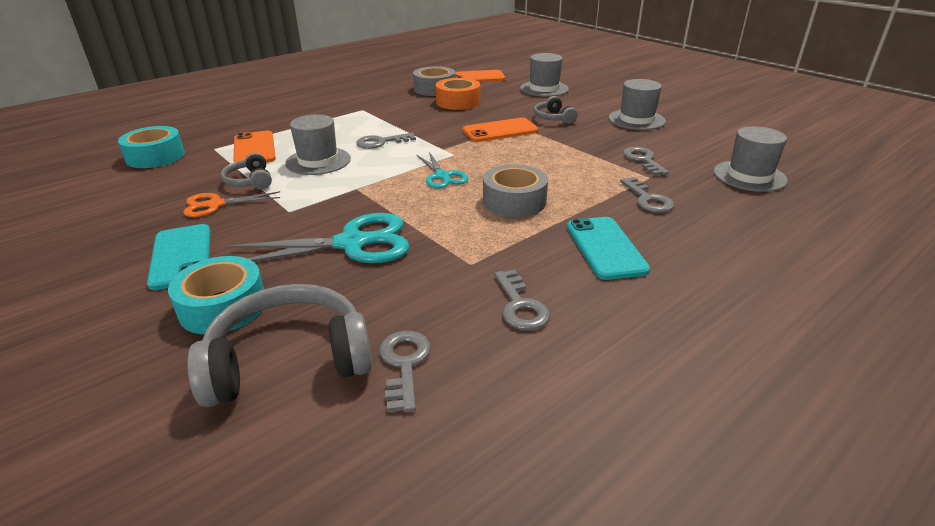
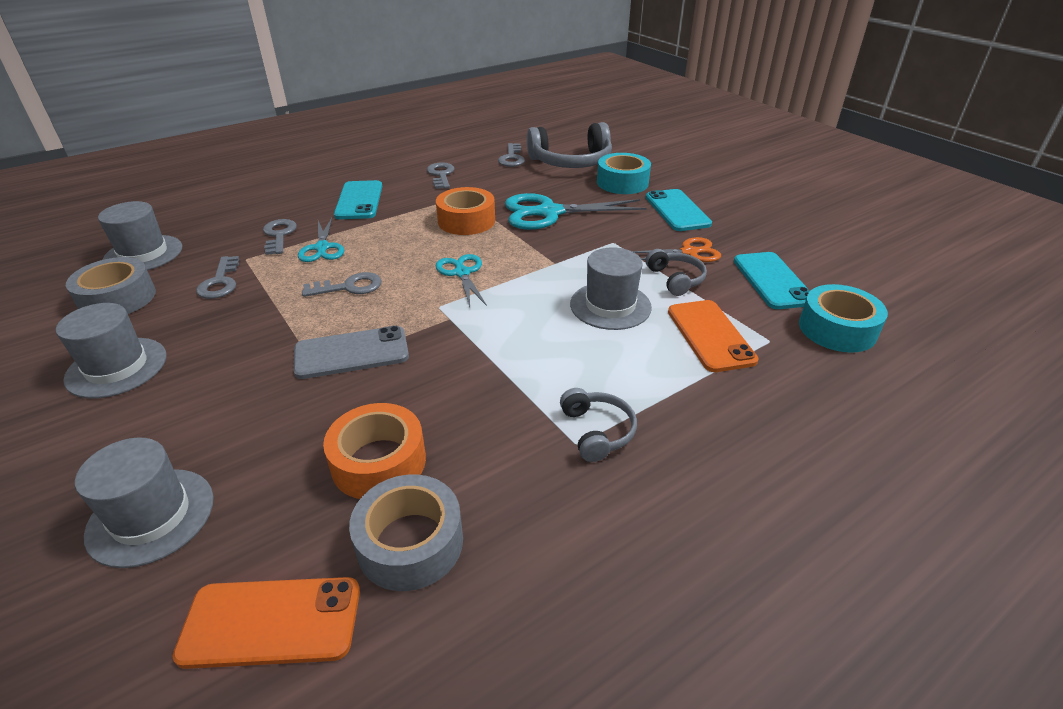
camera: 175 degrees left, 5 degrees up
grey key [356,133,416,149] -> grey key moved to [302,272,381,297]
orange phone [463,118,538,142] -> grey phone [293,326,409,379]
grey tape [483,164,548,217] -> grey tape moved to [66,257,156,314]
grey headphones [534,96,578,124] -> grey headphones moved to [560,388,637,462]
none -> turquoise scissors [298,218,344,262]
none -> orange tape [436,187,495,235]
none -> turquoise phone [734,252,810,309]

